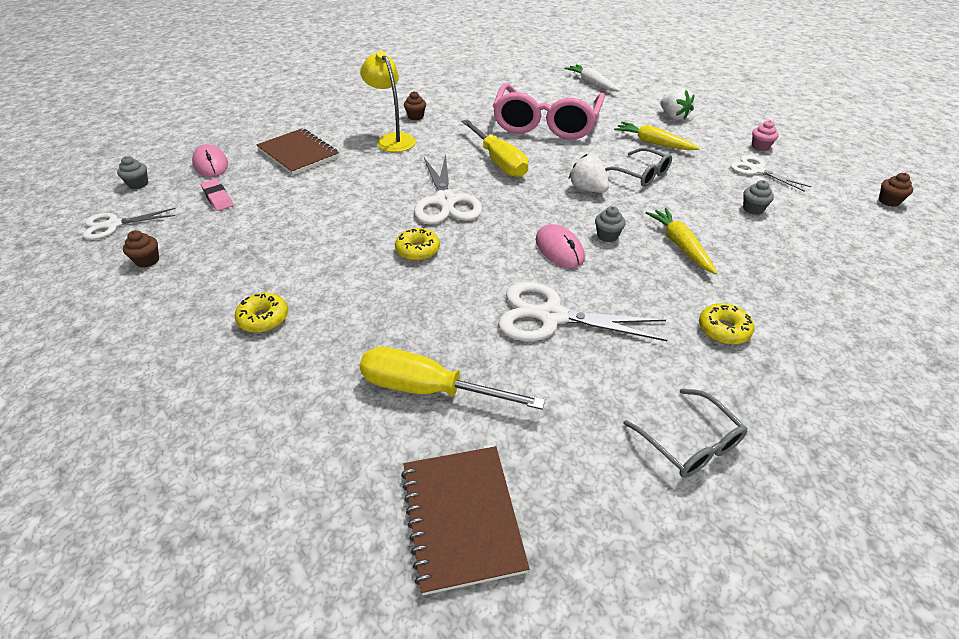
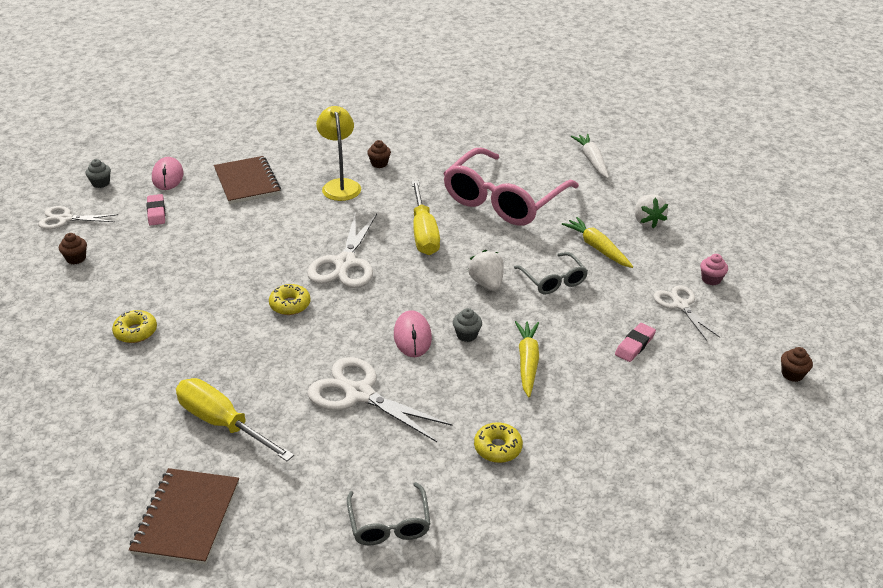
camera: 20 degrees right, 5 degrees down
grey cupcake [743,180,774,215] -> pink eraser [615,323,656,362]

